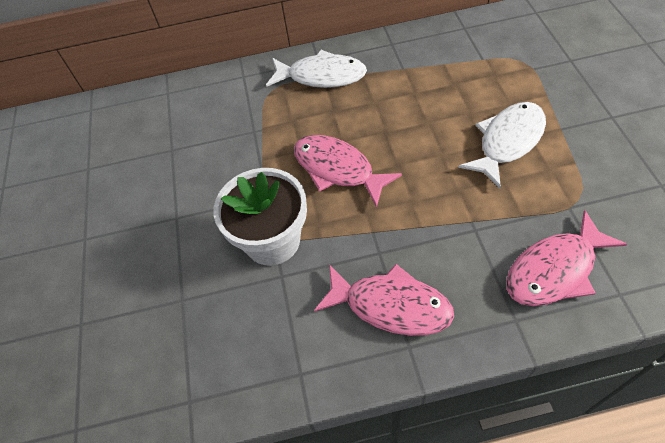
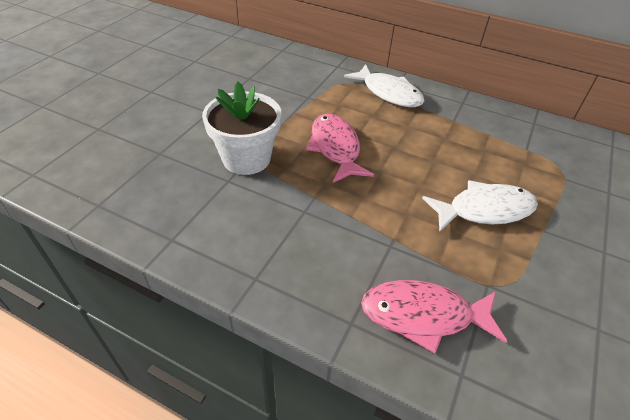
camera: 30 degrees right, 10 degrees down
pink fish [314,264,454,336] -> none

